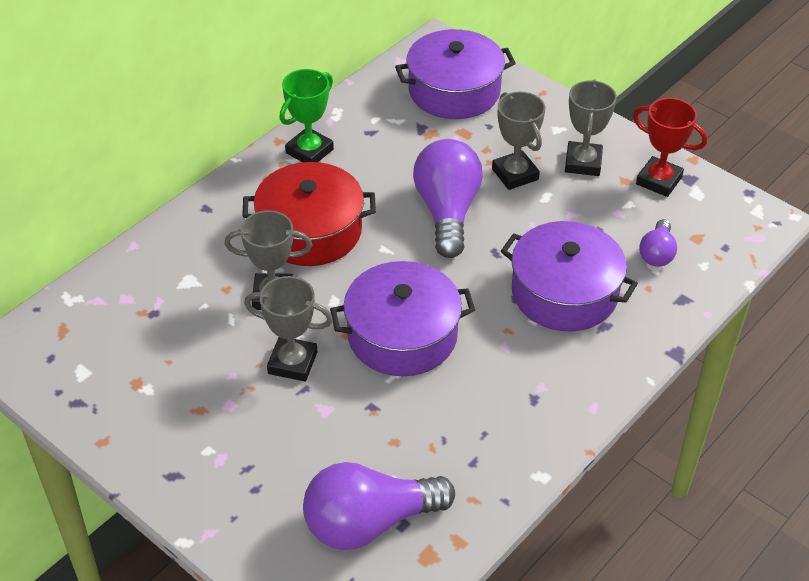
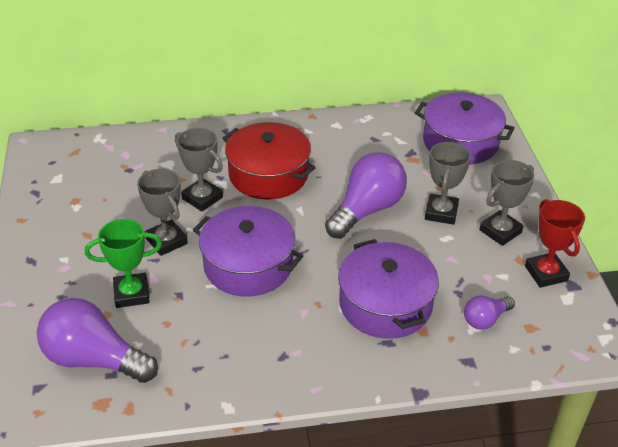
camera: 40 degrees right, 5 degrees down
green trophy [279,69,334,162] -> green trophy moved to [85,219,162,308]

